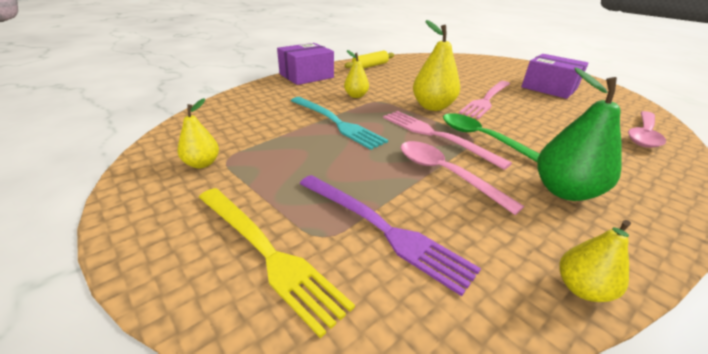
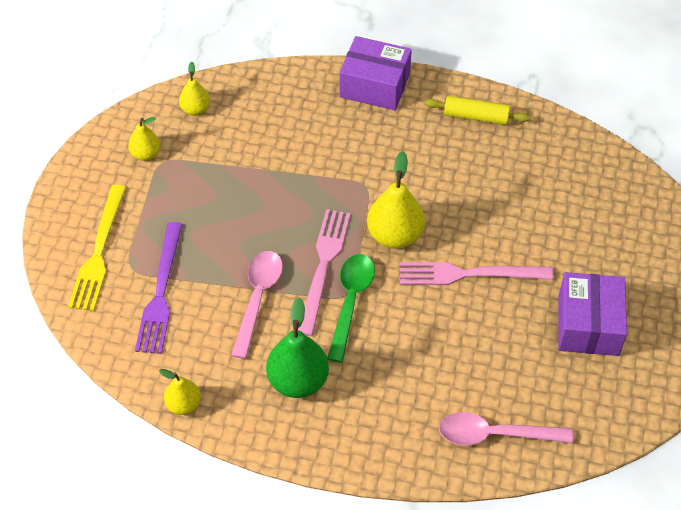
camera: 55 degrees right, 20 degrees up
turquoise fork [291,97,388,150] -> none
yellow pear [344,50,369,98] -> yellow pear moved to [179,62,210,116]

